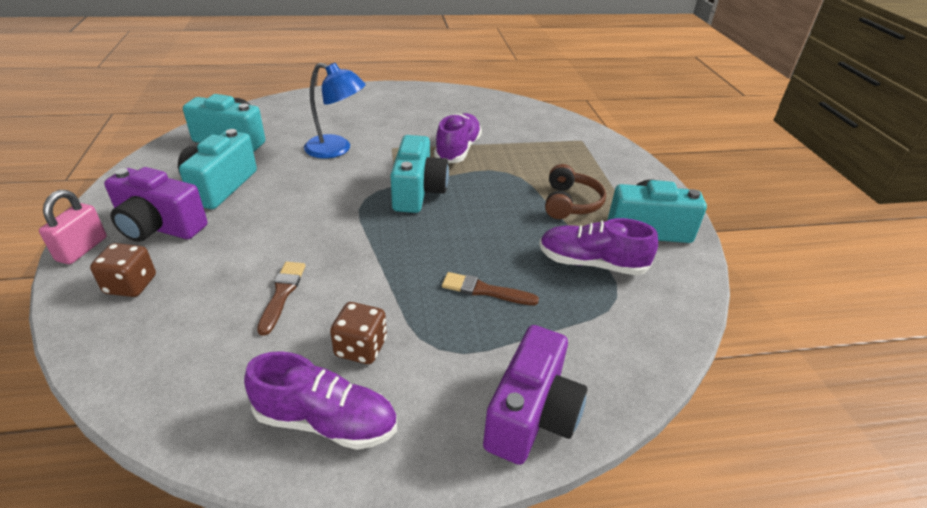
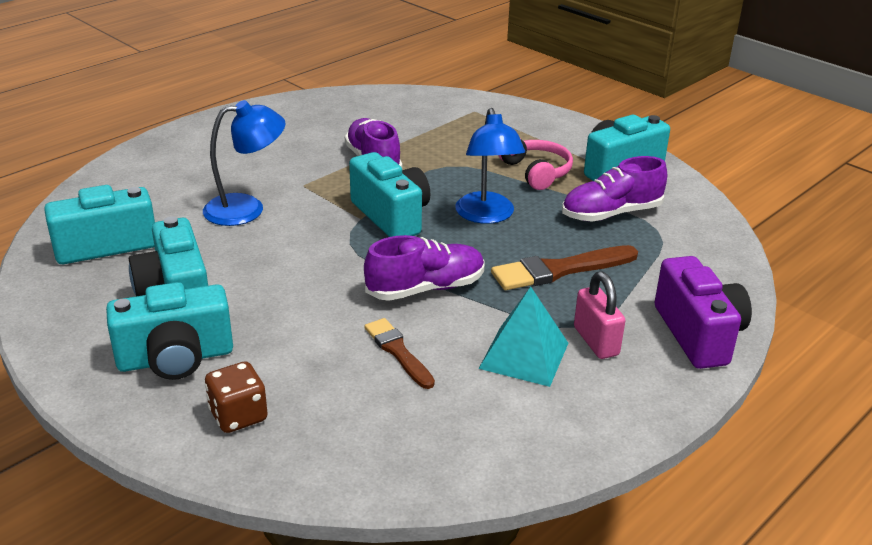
camera: 35 degrees left, 5 degrees down
pink padlock [39,190,107,264] -> pink padlock moved to [574,271,626,359]
purple camera [104,167,208,242] -> turquoise camera [106,282,233,380]
purple shoe [244,351,397,450] -> purple shoe moved to [364,235,484,301]
brown dice [330,302,387,364] -> turquoise pyramid [479,287,568,387]
brown brush [442,272,539,305] -> brown brush [491,245,638,290], size x1.55
brown headphones [545,164,606,219] -> pink headphones [498,138,573,190]
none -> blue lamp [455,108,525,224]

